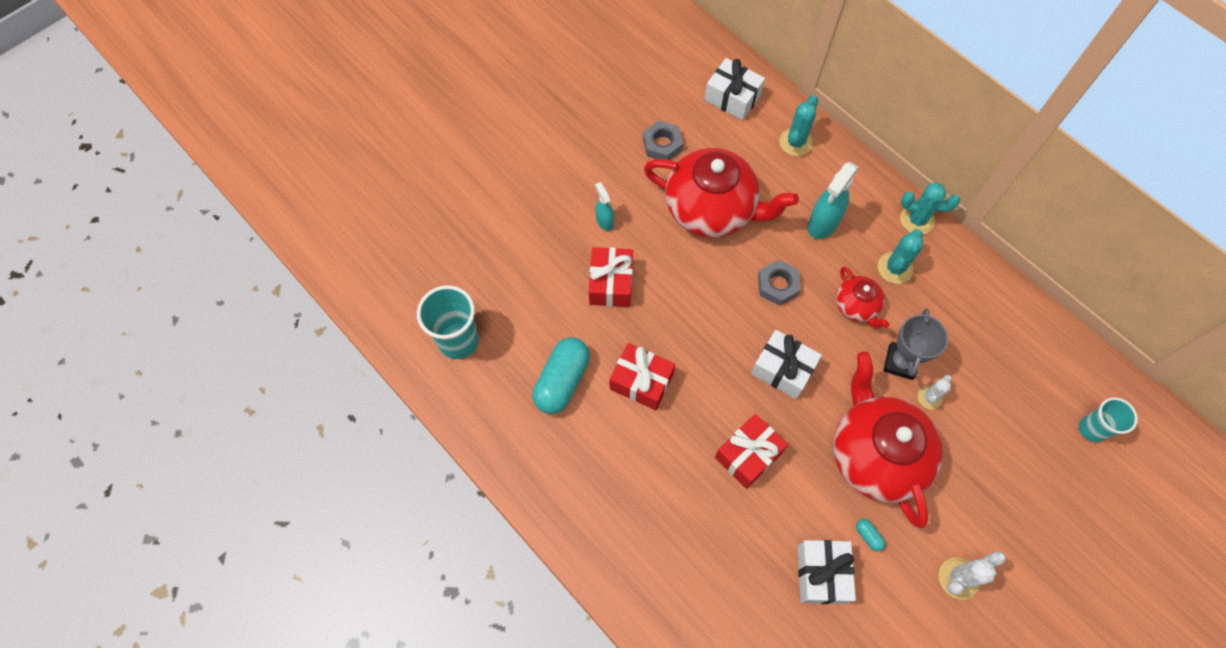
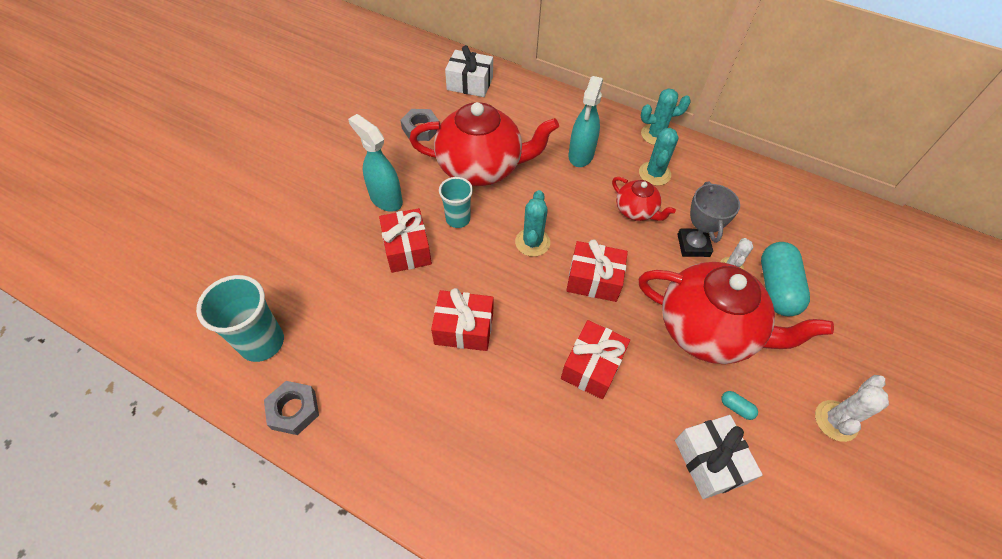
camera: 20 degrees left, 10 degrees down
turquoise capsule [533,337,590,414] -> turquoise capsule moved to [761,242,810,316]
turquoise spray bottle [595,182,614,231] -> turquoise spray bottle [348,114,403,212], size x1.78
white gift [751,330,822,399] -> red gift [566,239,628,302]
grey nut [758,260,801,306] -> grey nut moved to [264,381,319,435]
turquoise cactus [779,95,818,156] -> turquoise cactus moved to [515,190,550,257]
red teapot [833,352,943,528] -> red teapot turned 150 degrees clockwise [639,262,834,364]
turquoise cup [1079,397,1138,442] -> turquoise cup moved to [439,177,473,228]

